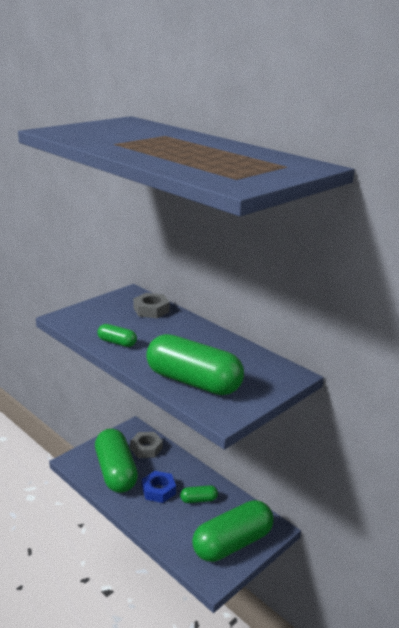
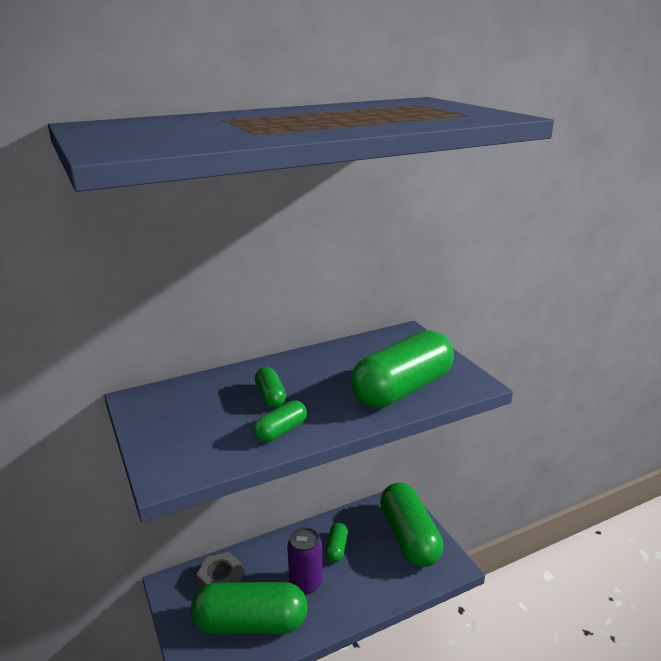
camera: 70 degrees left, 0 degrees up
grey nut [133,293,170,318] -> none
blue nut [142,471,176,503] -> purple can [287,527,323,594]
none -> green capsule [255,367,286,408]

